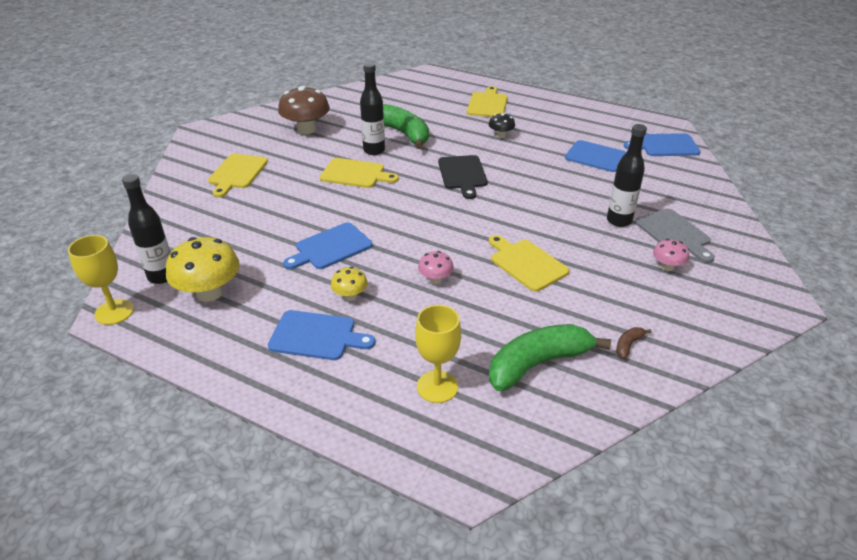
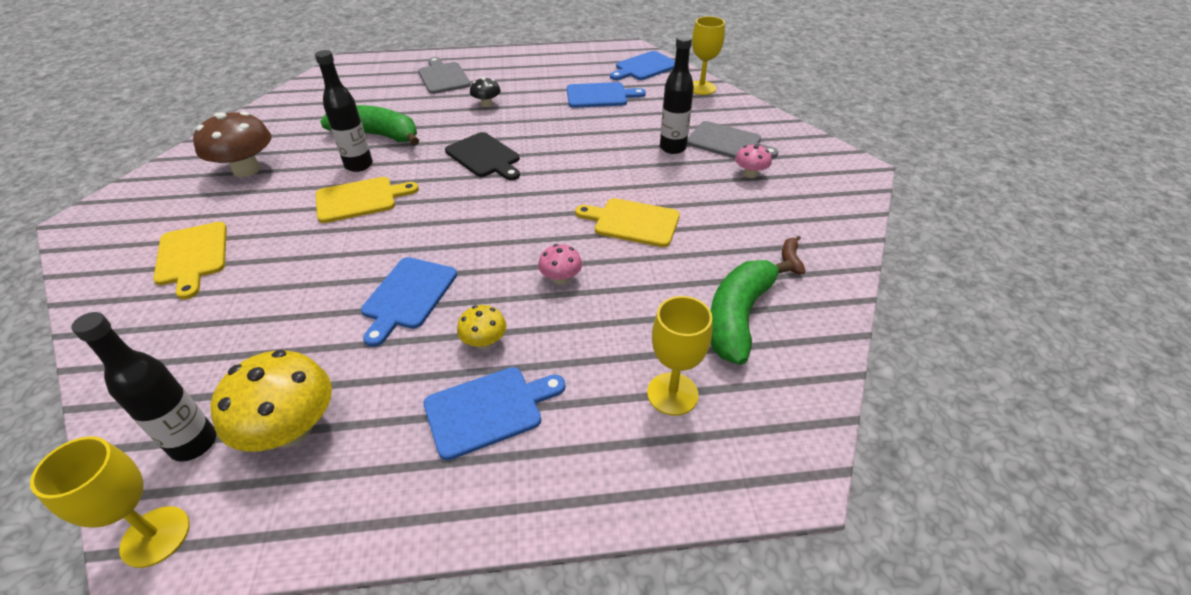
camera: 35 degrees left, 5 degrees up
yellow cutting board [467,86,508,117] -> grey cutting board [418,57,471,94]
none -> yellow goblet [692,16,725,95]

